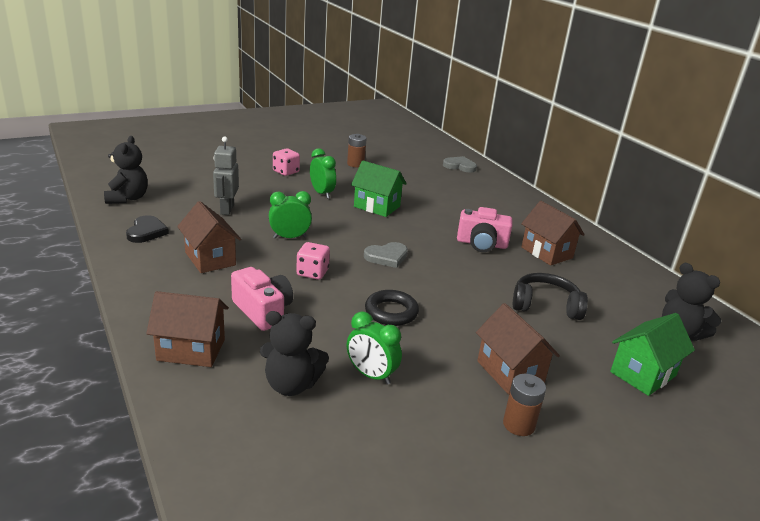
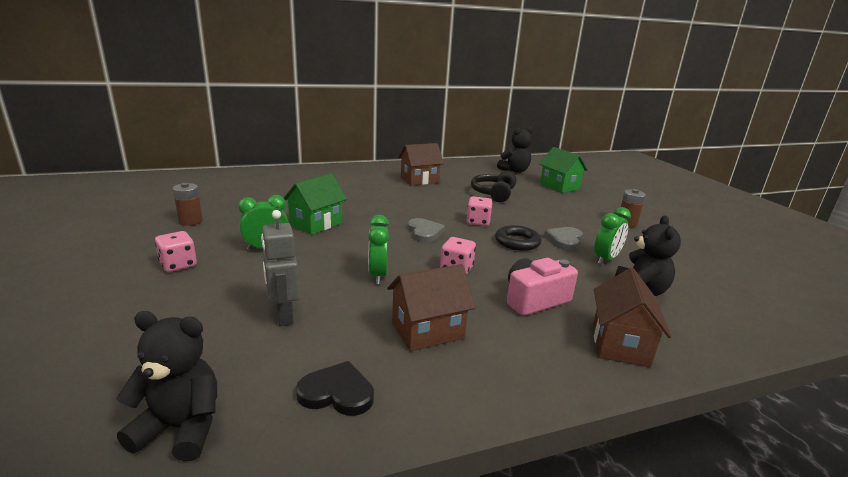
camera: 80 degrees left, 5 degrees down
grey robot [213,136,239,215] -> grey robot turned 60 degrees clockwise [261,210,300,326]
grey heart [443,156,477,173] -> grey heart moved to [544,227,583,250]
pink camera [457,207,512,252] -> none
brown house [476,303,560,395] -> none
none -> pink dice [466,196,492,226]

